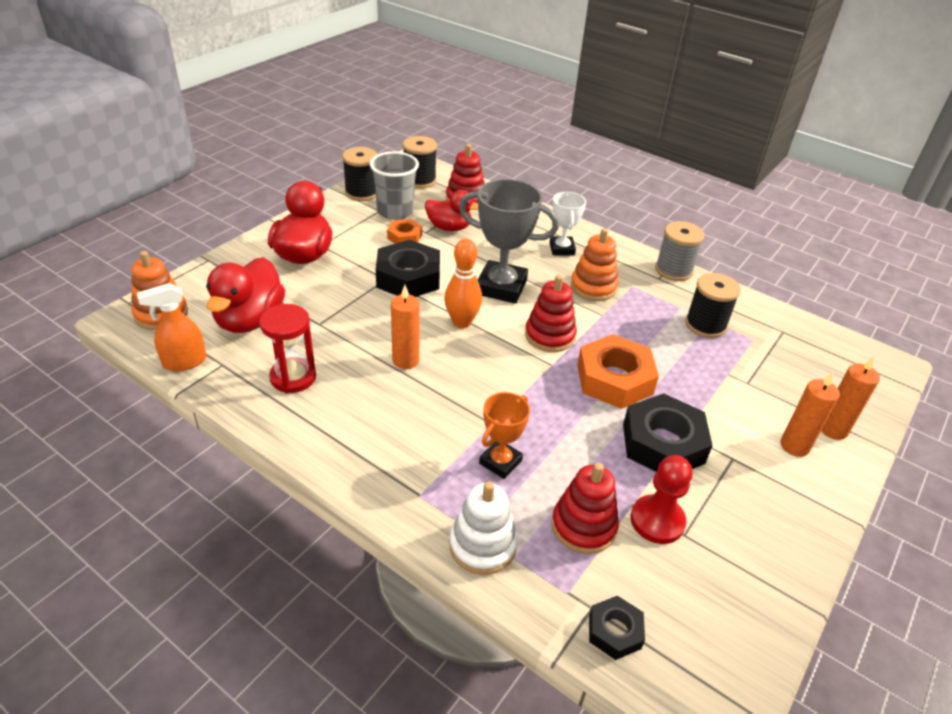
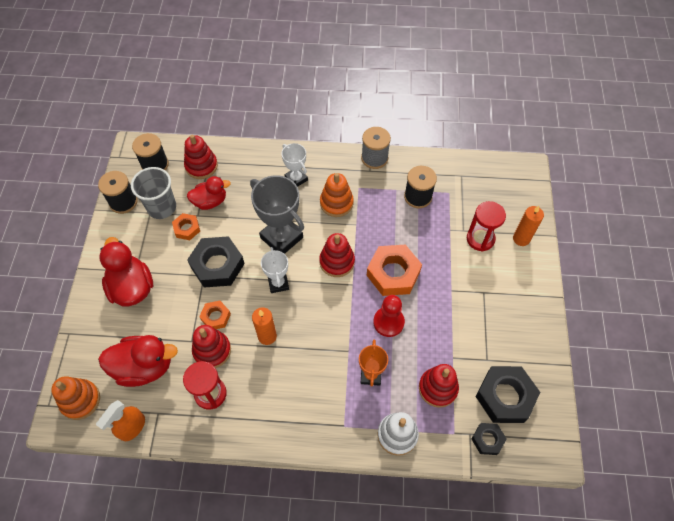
camera: 30 degrees left, 20 degrees up
red duck [206,257,285,333] -> red duck turned 75 degrees counterclockwise [98,335,178,387]
orange bowling pin [444,239,482,328] -> white trophy [261,247,289,293]
grey trophy [459,179,559,304] -> grey trophy turned 60 degrees clockwise [250,175,304,254]
black nut [623,393,713,472] -> black nut moved to [476,366,540,423]
red pawn [631,455,693,544] -> red pawn moved to [373,295,405,337]
orange candle [781,372,840,457] -> none
none -> red stacking toy [192,325,231,368]
none -> orange nut [199,301,231,329]
none -> red hourglass [467,201,506,252]

